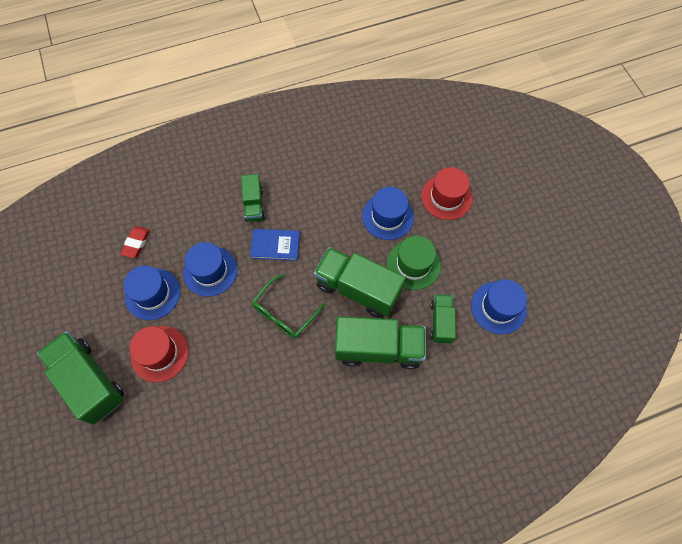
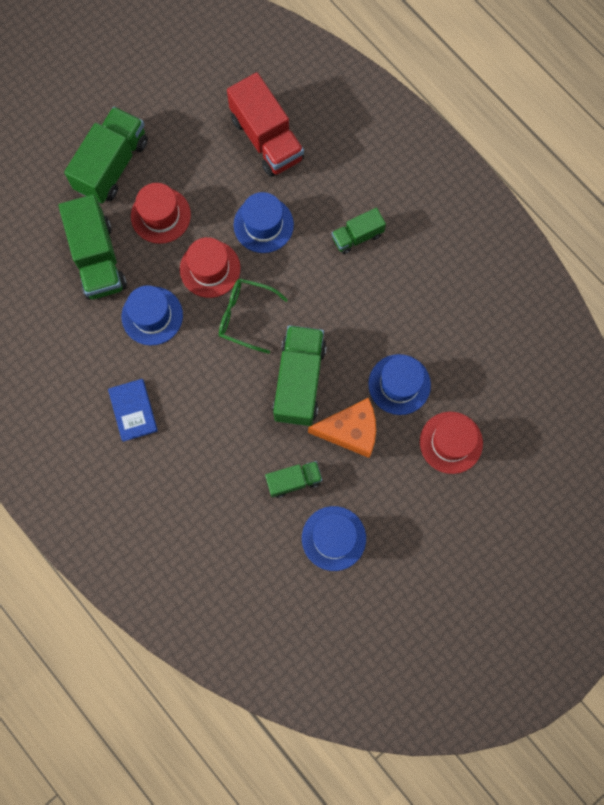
camera: 70 degrees right, 10 degrees up
red eraser [120,226,150,258] -> red truck [227,72,304,177]
blue hat [123,265,180,320] -> blue hat moved to [122,285,183,345]
blue book [250,229,300,261] -> blue book moved to [108,379,158,442]
green truck [335,316,426,369] -> green truck moved to [59,194,127,300]
green hat [387,236,441,290] -> orange cheese [308,398,376,458]
none -> red hat [180,237,240,298]

